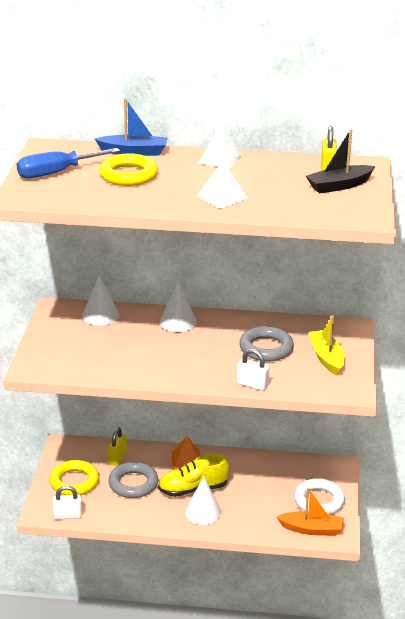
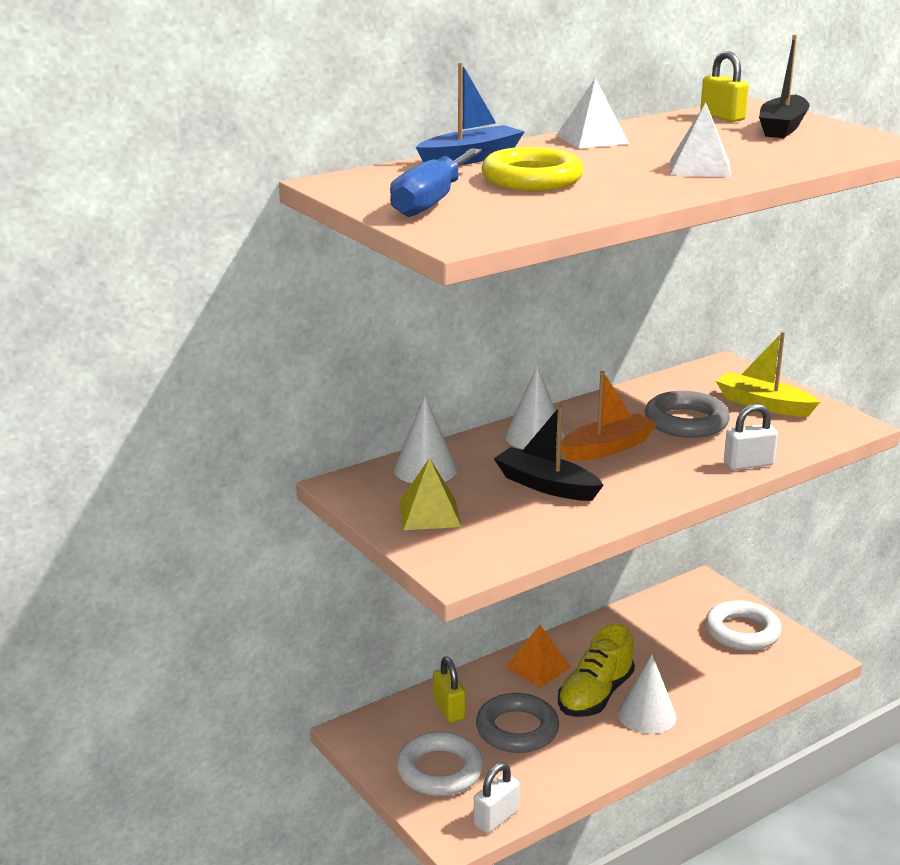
camera: 40 degrees left, 5 degrees down
yellow ring [49,460,99,495] -> white ring [396,731,483,796]
orange boat [277,488,344,536] -> orange boat moved to [561,371,657,461]
none -> yellow pyramid [399,458,461,530]
none -> black boat [494,405,604,501]

